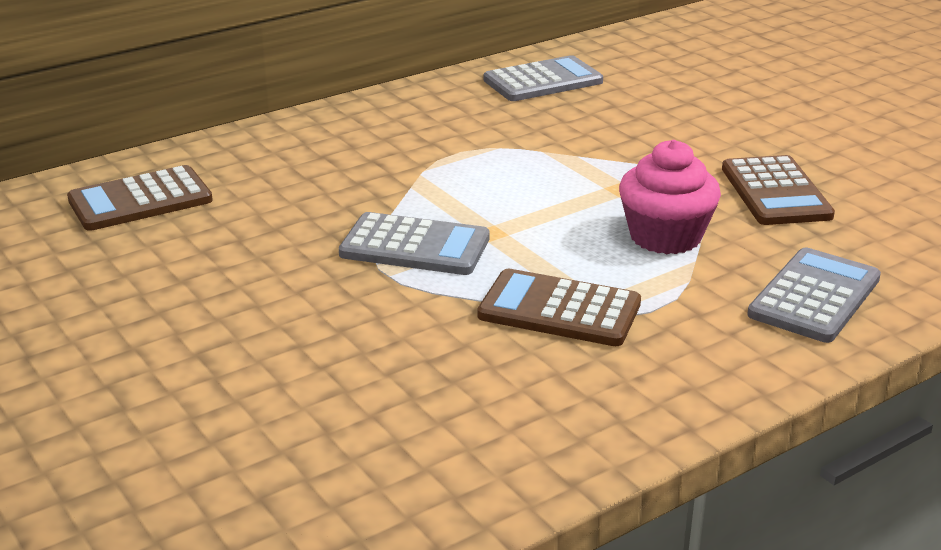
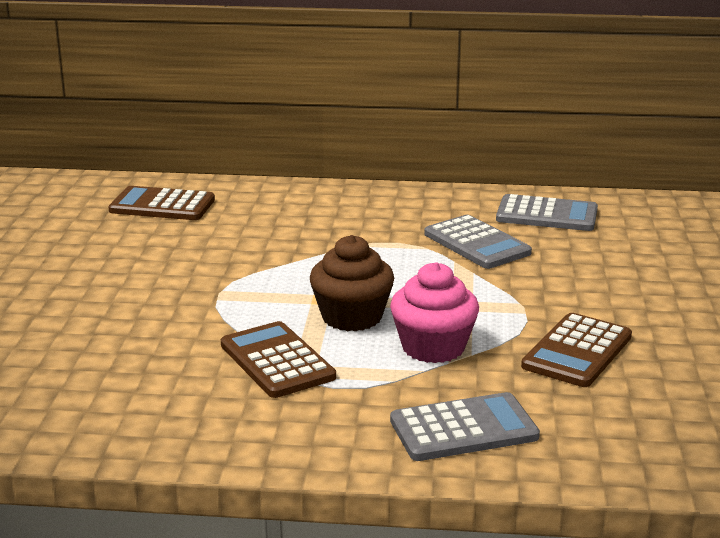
camera: 40 degrees right, 5 degrees down
grey calculator [339,212,490,275] -> grey calculator moved to [424,215,532,269]
none -> brown cupcake [310,235,394,331]

